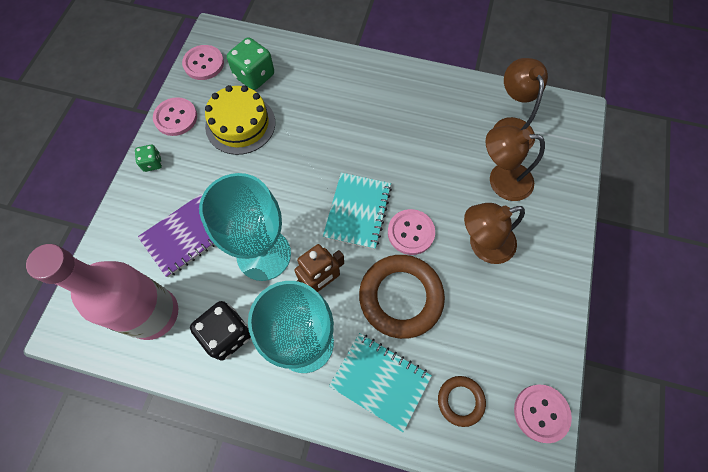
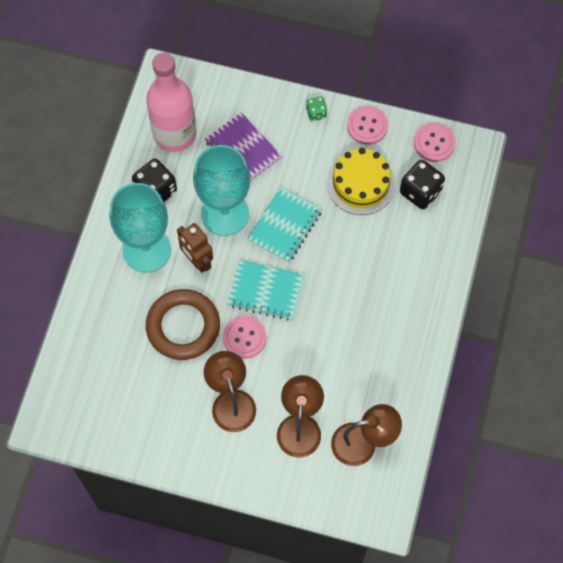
camera: 90 degrees right, 0 degrees up
green dice [227,37,274,90] -> black dice [400,160,445,209]
turquoise notebook [329,333,432,432] -> turquoise notebook moved to [247,187,322,263]
brown ring [438,376,486,427] -> none
pink button [514,384,572,443] -> none

